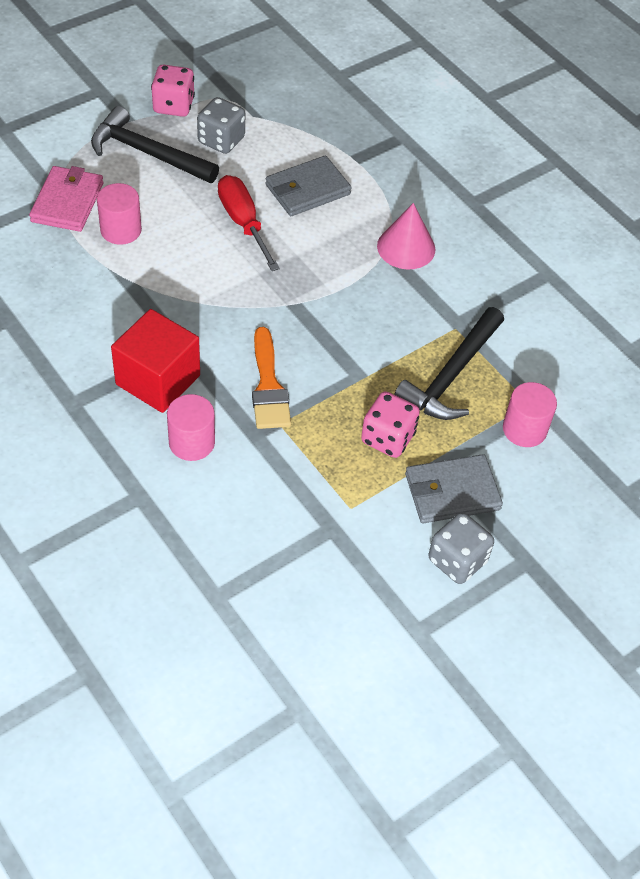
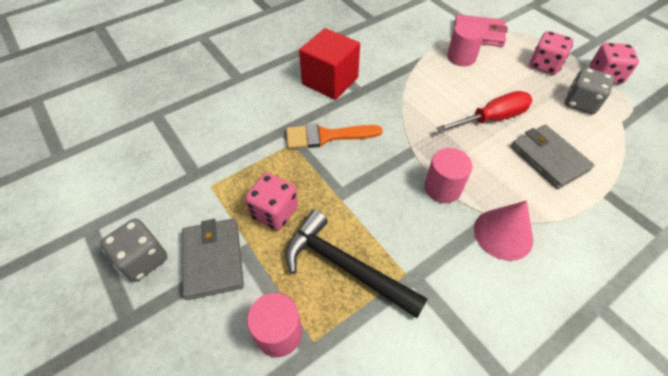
camera: 95 degrees right, 0 degrees up
black hammer [91,106,219,183] -> pink dice [529,31,573,75]
pink cylinder [167,394,215,461] -> pink cylinder moved to [424,148,472,203]

